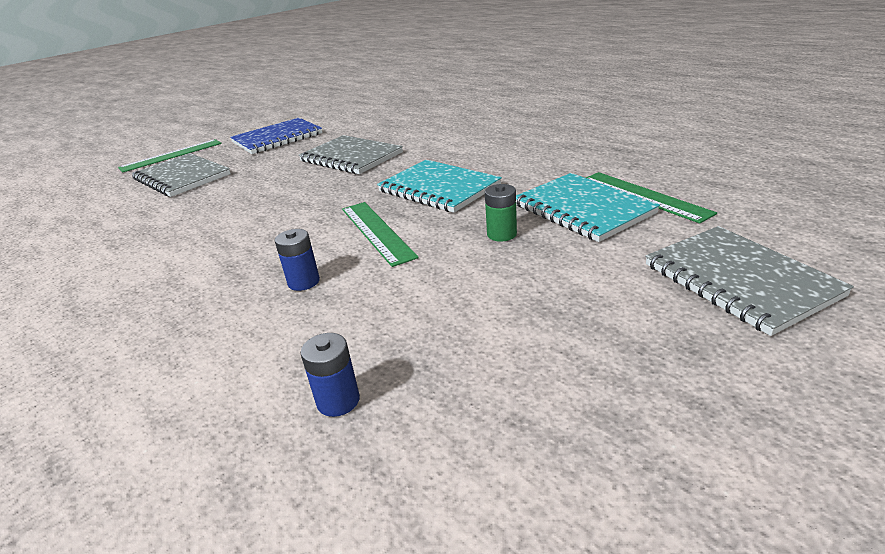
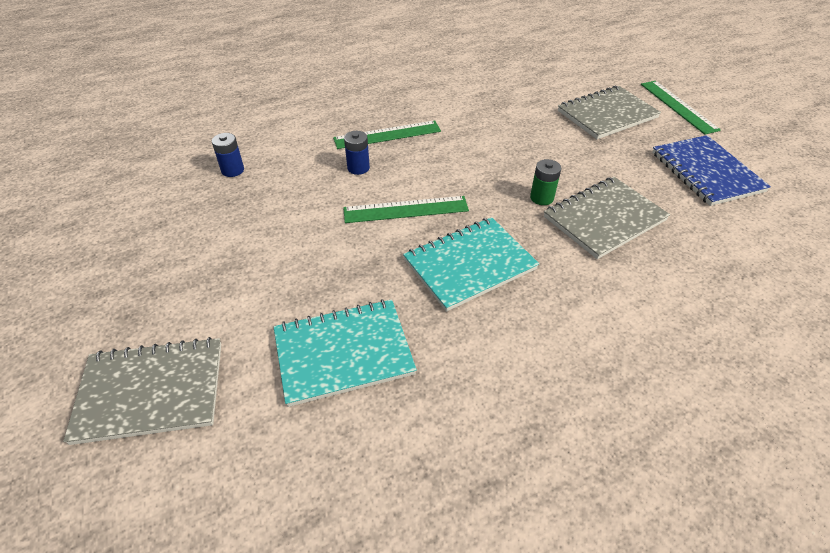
camera: 105 degrees right, 15 degrees up
green battery [485,184,517,242] -> green battery moved to [530,159,561,205]
green ruler [586,172,717,224] -> green ruler moved to [333,120,441,149]

